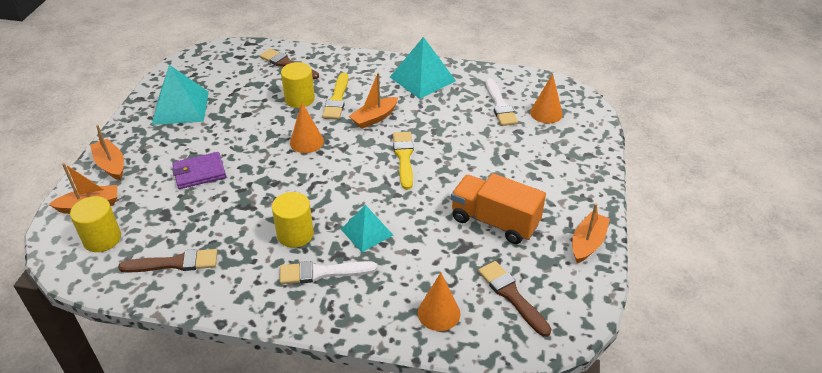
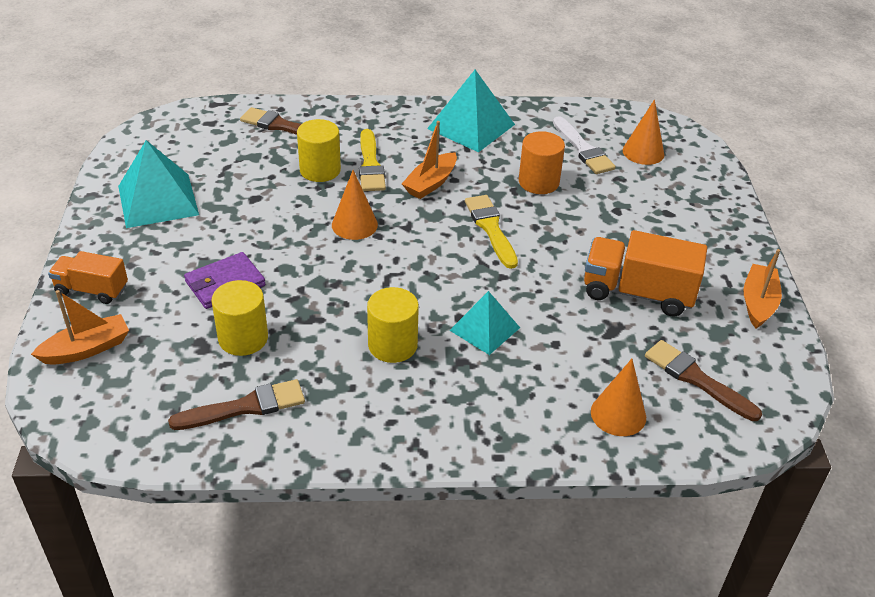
camera: 15 degrees left, 0 degrees up
yellow cylinder [70,196,121,252] -> yellow cylinder moved to [211,280,268,356]
orange boat [90,125,124,180] -> orange truck [48,251,128,304]
white brush [280,261,377,284] -> none
none -> orange cylinder [519,131,565,194]

